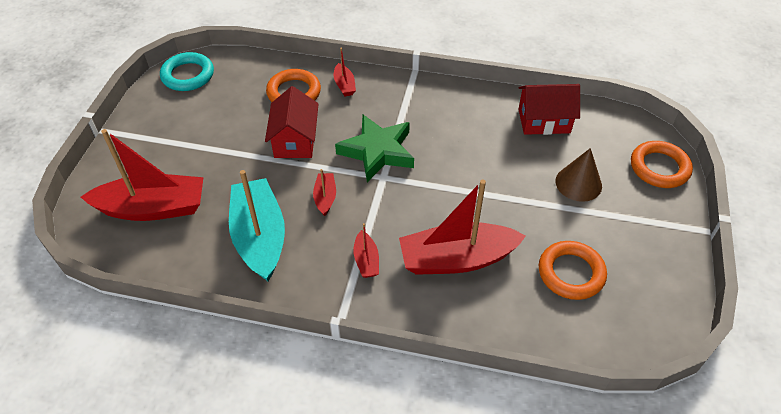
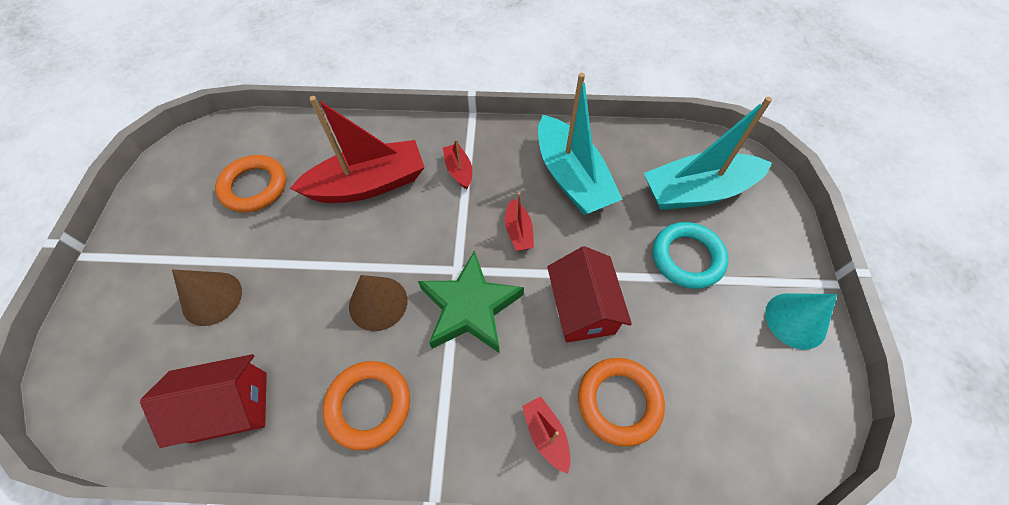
camera: 170 degrees right, 10 degrees up
red boat [81,129,204,221] -> turquoise boat [644,97,772,210]
turquoise ring [160,52,214,91] -> turquoise ring moved to [653,222,728,289]
orange ring [631,141,693,188] -> orange ring moved to [323,361,410,450]
none -> brown cone [349,275,408,331]
none -> turquoise cone [765,293,837,350]

